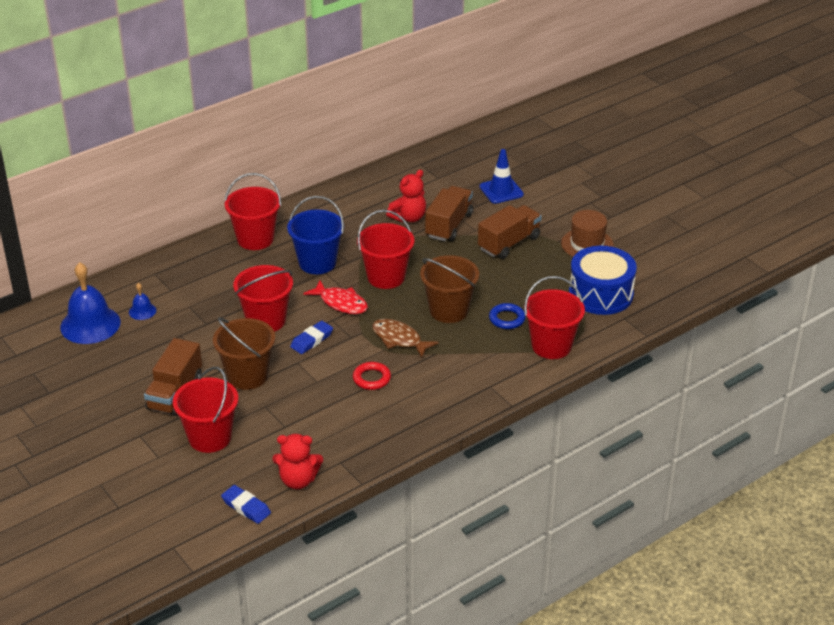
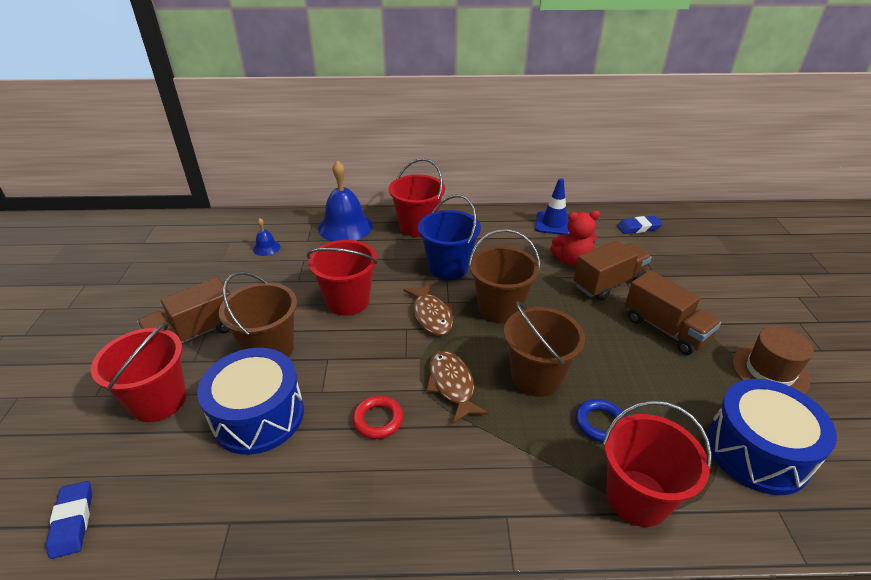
camera: 35 degrees right, 0 degrees up
blue bell [60,262,120,344] -> blue bell moved to [318,160,373,241]
red teddy bear [272,434,323,489] -> none
blue eraser [290,321,333,354] -> blue eraser moved to [617,216,663,234]
red fish [303,281,368,314] -> brown fish [403,283,454,335]
red bucket [357,210,414,289] -> brown bucket [468,229,541,323]
brown truck [478,205,542,259] -> brown truck turned 60 degrees clockwise [625,270,721,355]
blue traffic cone [479,149,524,204] -> blue traffic cone moved to [535,178,570,235]
none -> blue drum [197,348,304,455]

